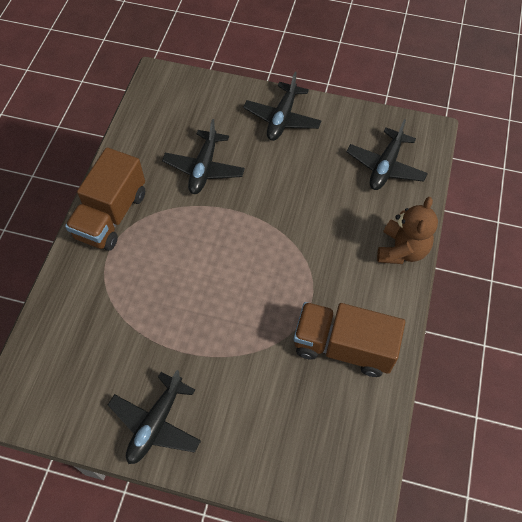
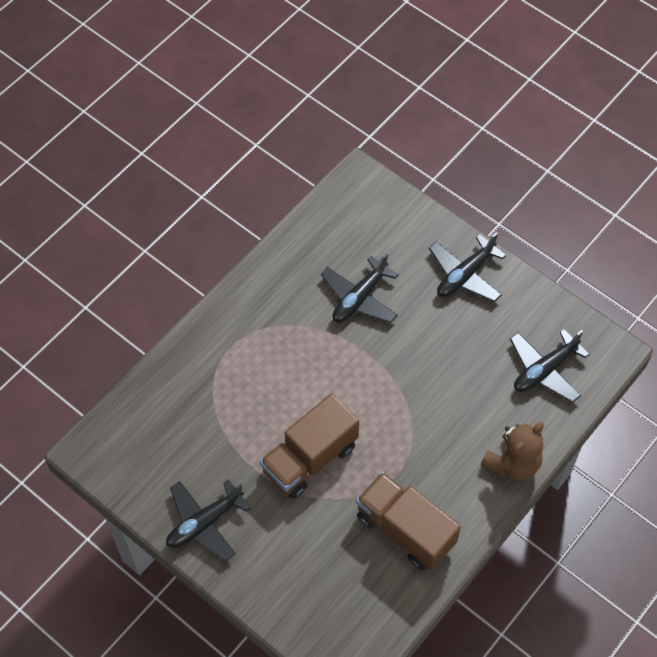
camera: 25 degrees right, 0 degrees up
brown truck [65,147,145,251] -> brown truck moved to [260,394,359,499]

